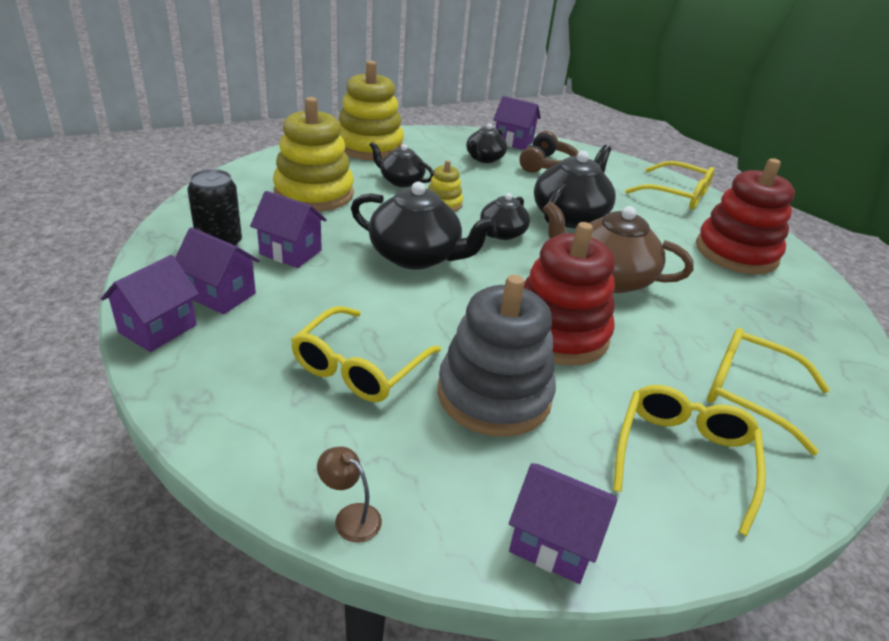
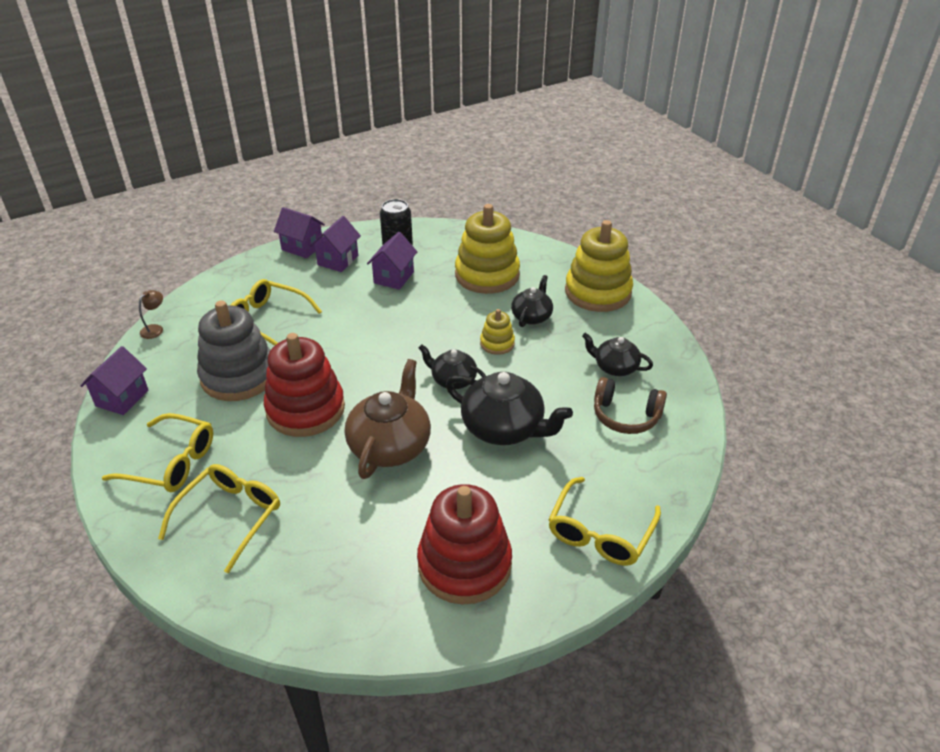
camera: 90 degrees right, 5 degrees up
black teapot [351,182,497,269] -> none
purple house [493,96,541,150] -> none

